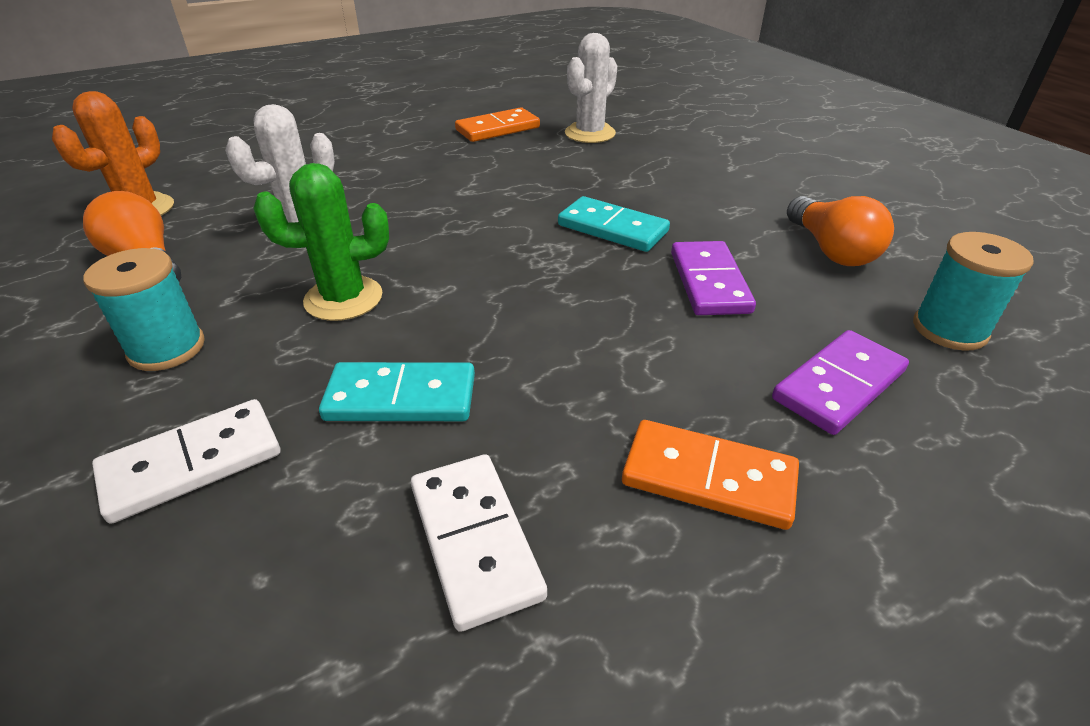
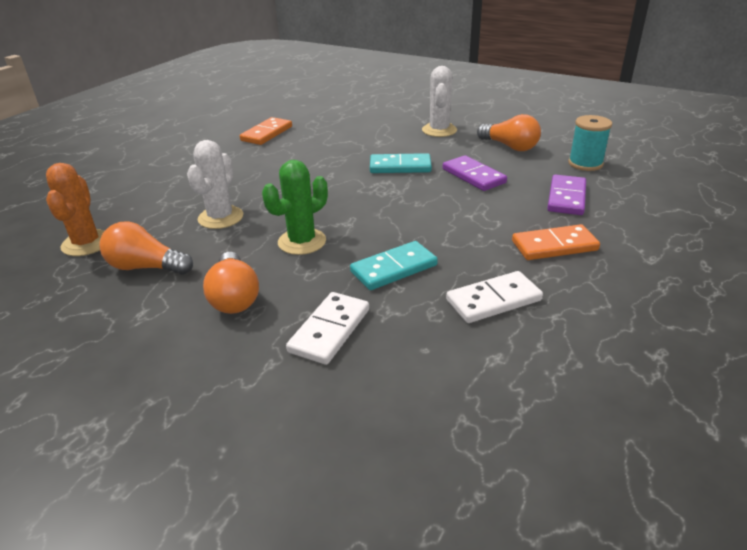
camera: 30 degrees left, 5 degrees down
turquoise spool [83,248,205,371] -> orange light bulb [203,252,259,314]
white domino [411,454,547,632] -> white domino turned 60 degrees counterclockwise [446,271,543,323]
white cactus [565,33,617,143] -> white cactus moved to [422,66,457,137]

